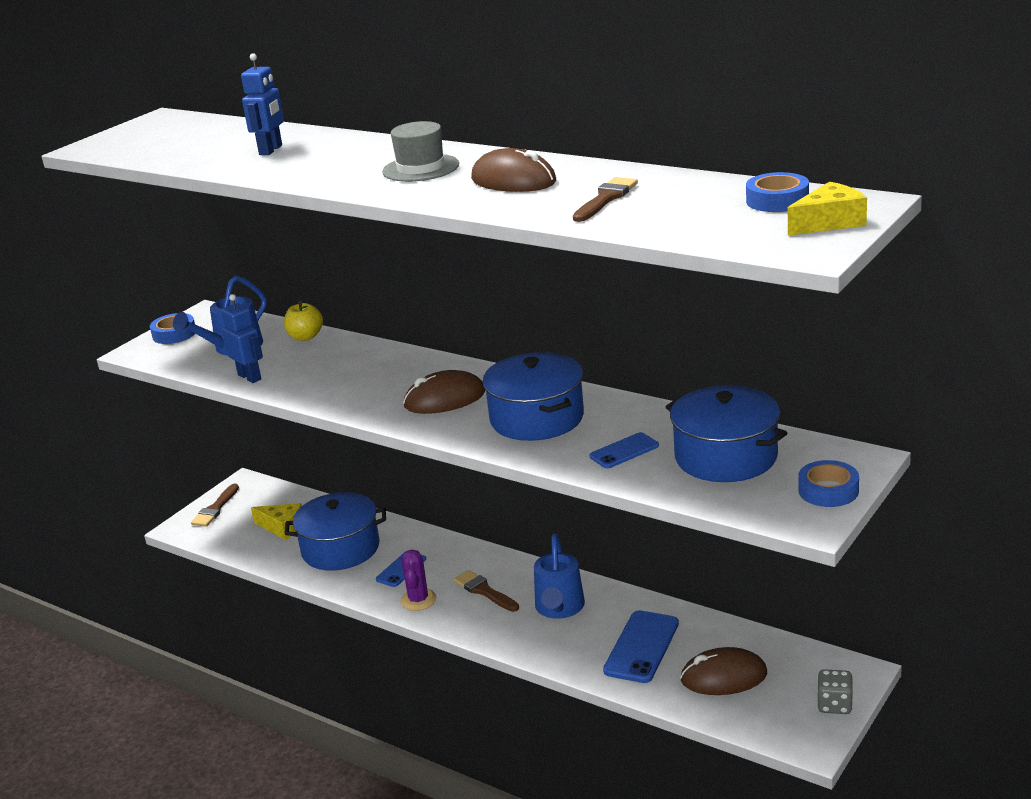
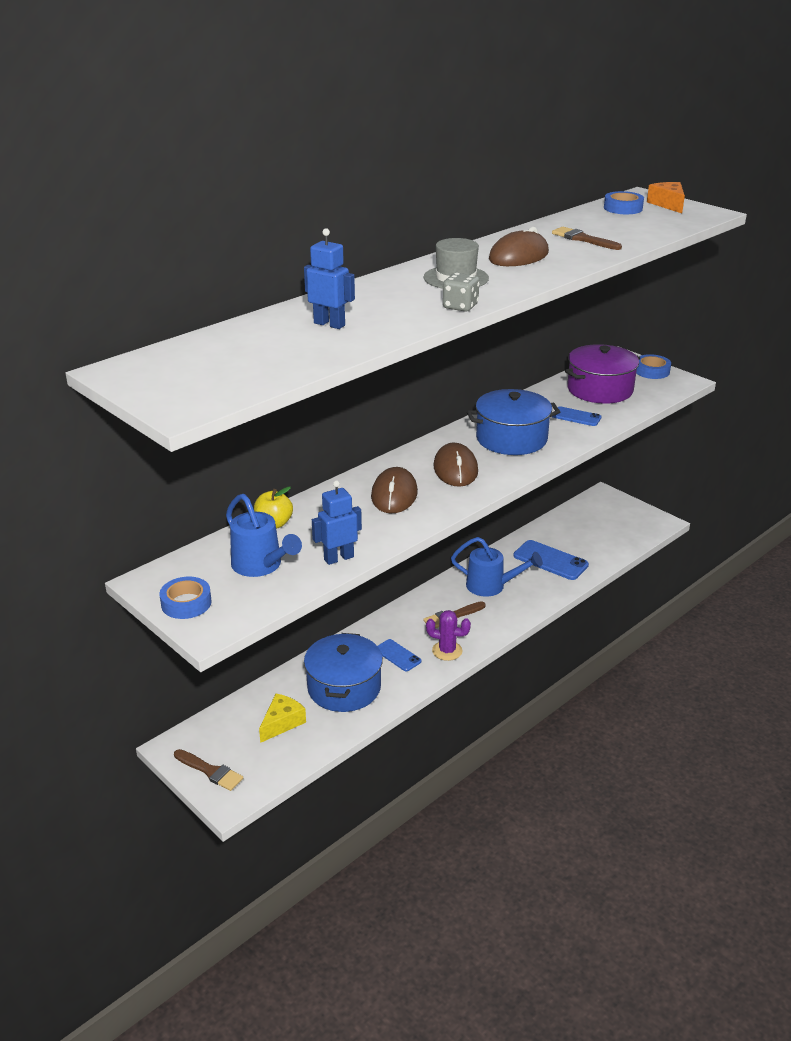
camera: 80 degrees left, 5 degrees up
blue phone [590,432,659,468] -> blue phone turned 45 degrees counterclockwise [552,407,602,426]
blue pot [666,385,787,482] -> purple pot [565,344,640,404]
brown mouse [680,647,767,695] -> brown mouse moved to [371,467,418,513]
yellow cheese [788,181,867,236] -> orange cheese [647,182,685,213]
grey dice [817,669,853,714] -> grey dice moved to [443,273,480,312]

